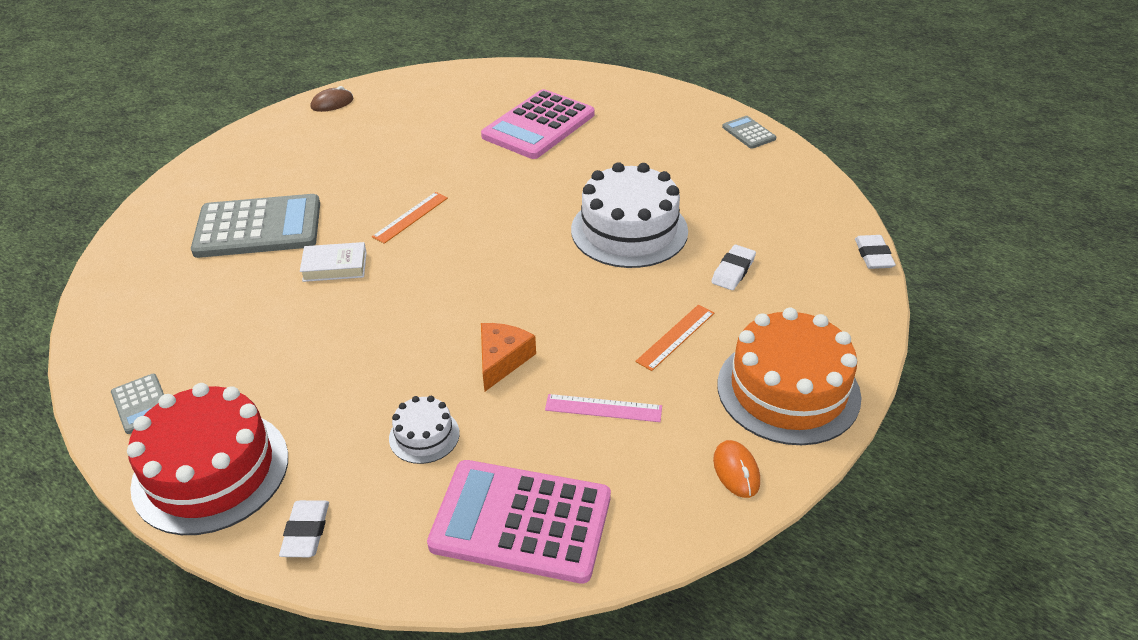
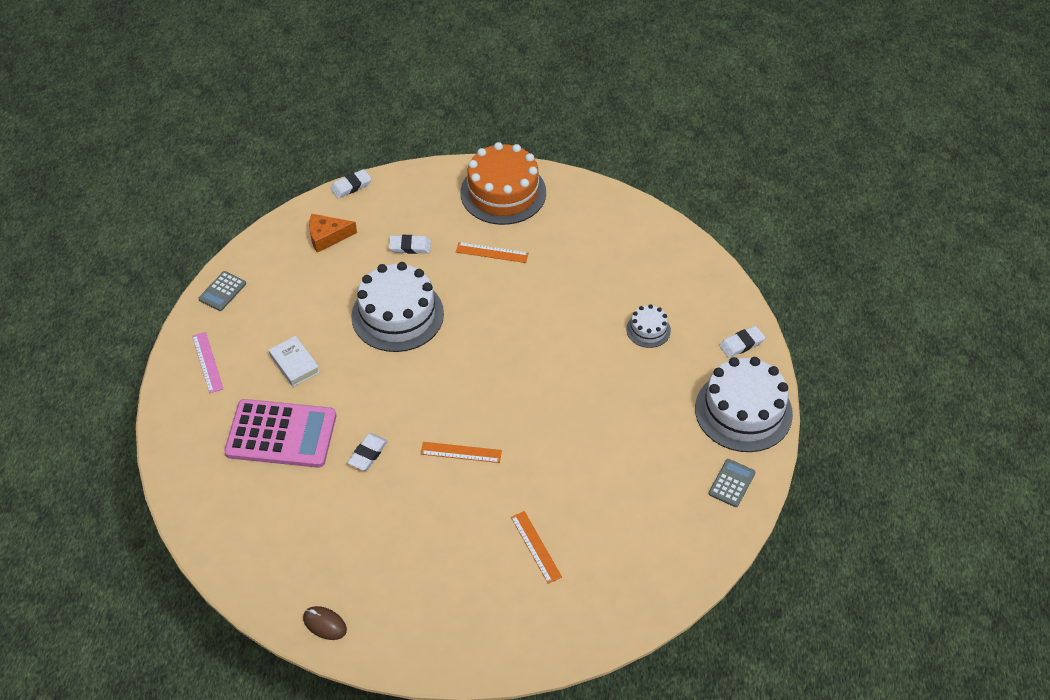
camera: 120 degrees left, 10 degrees up
red cake [127,383,288,535] -> white cake [695,357,793,452]
grey calculator [191,194,320,258] -> orange ruler [511,511,562,584]
white book [300,242,367,282] -> white book moved to [269,336,320,387]
pink calculator [427,460,611,584] -> none
orange cheese [481,323,536,391] -> orange cheese moved to [309,214,357,253]
pink ruler [545,394,662,422] -> pink ruler moved to [192,332,223,393]
orange mouse [713,440,760,498] -> none
none -> white eraser [347,433,388,471]

